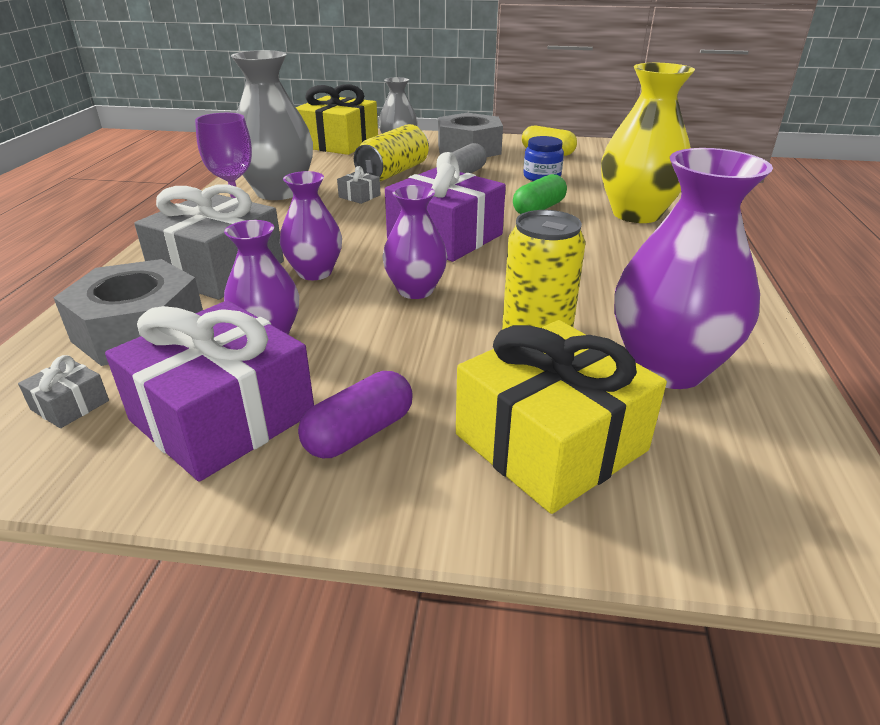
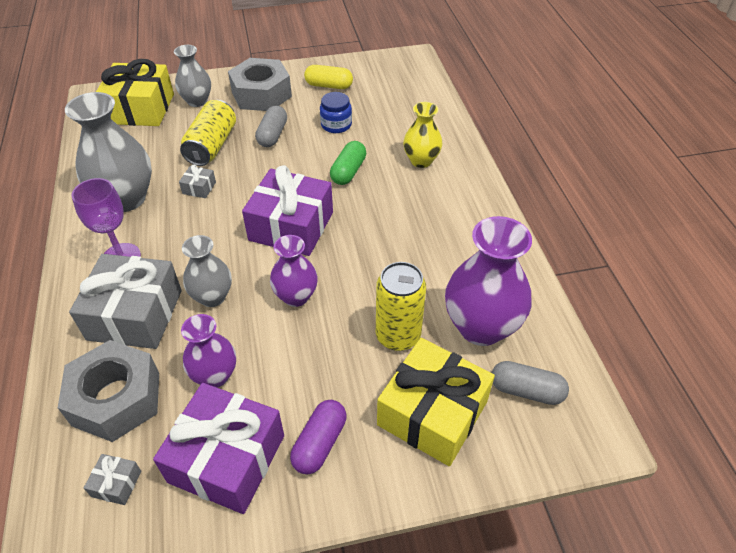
camera: 20 degrees left, 15 degrees up
purple vase [280,171,342,280] -> grey vase [182,235,232,307]
yellow vase [601,63,695,223] -> yellow vase [403,102,442,168], size x0.59
none -> grey capsule [492,361,569,405]

